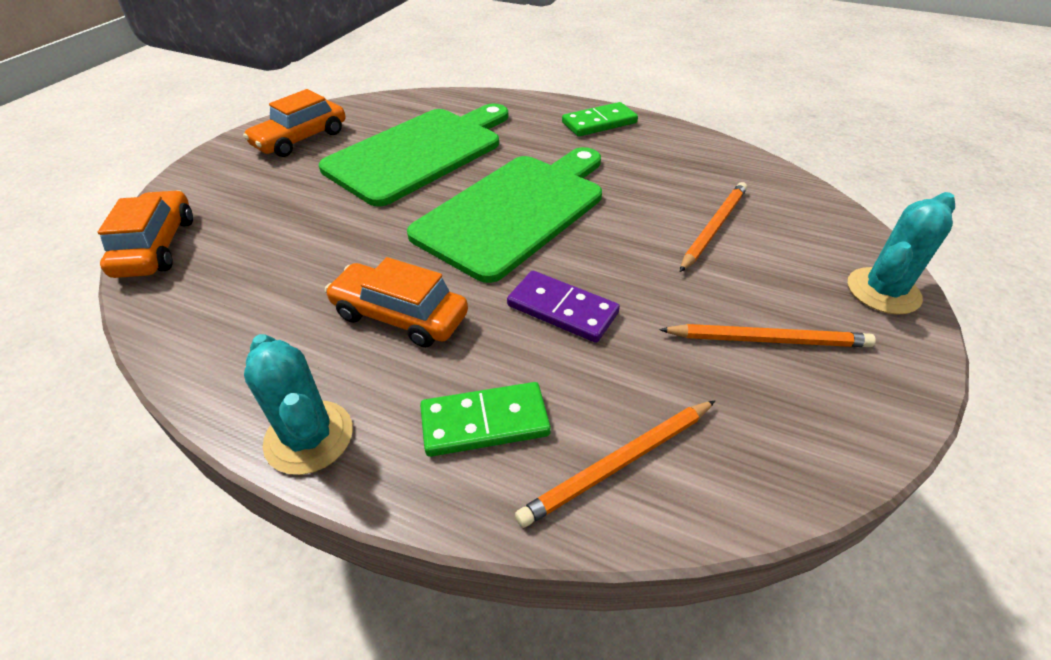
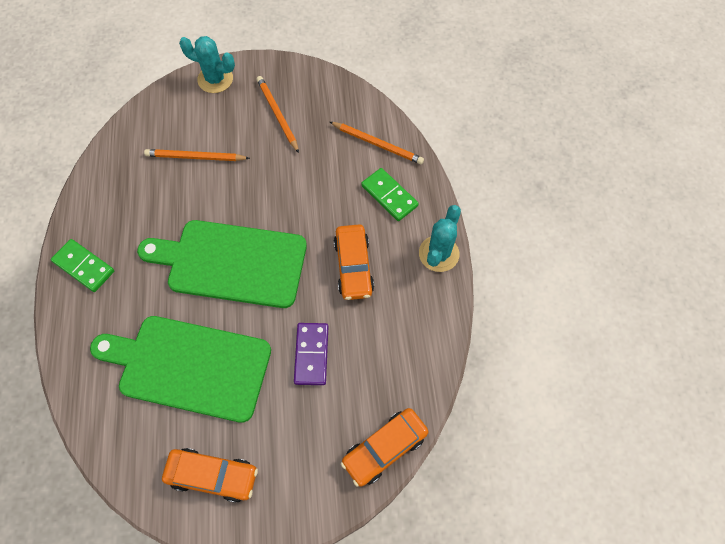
camera: 120 degrees left, 20 degrees up
purple domino [507,271,620,343] -> purple domino moved to [294,323,328,385]

